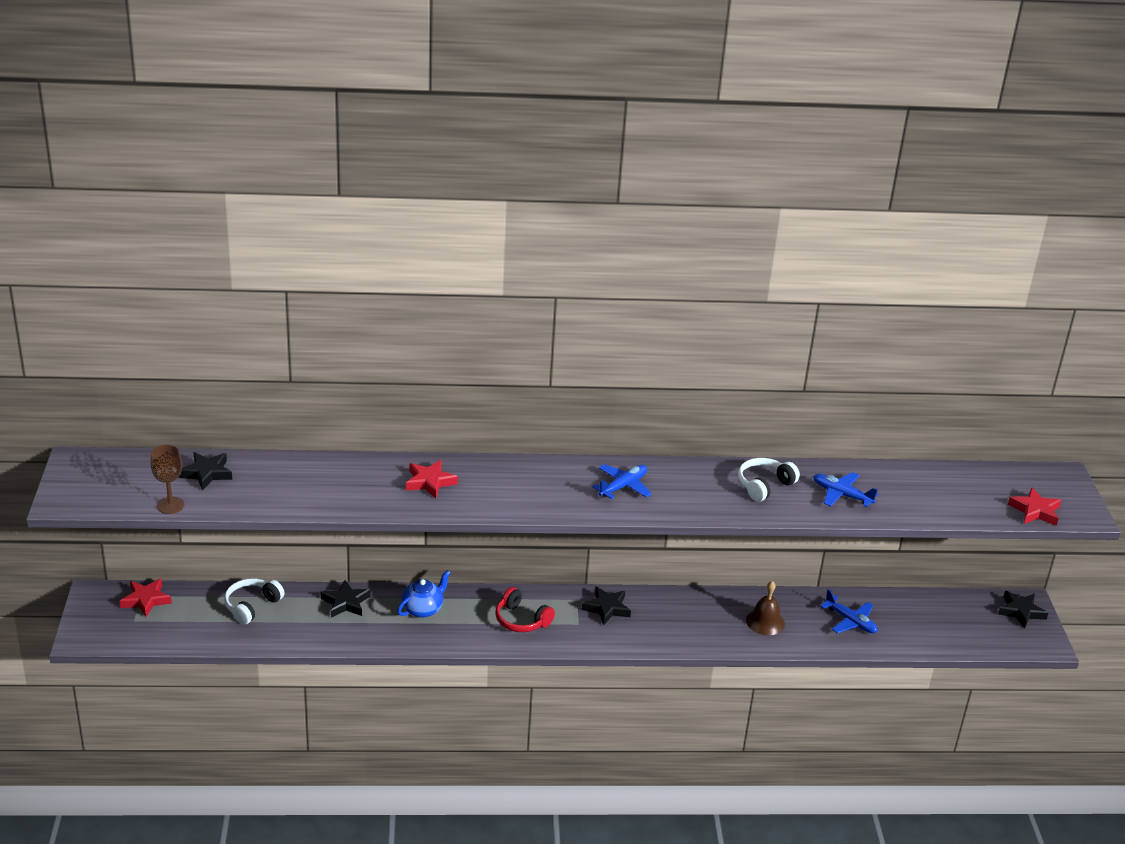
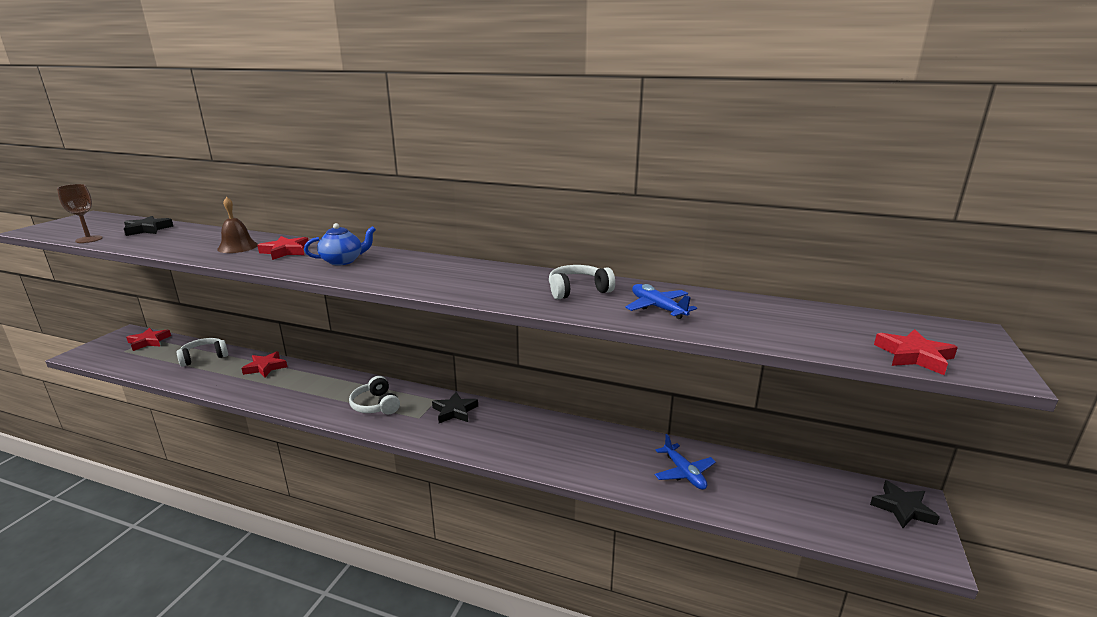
camera: 25 degrees right, 10 degrees down
black star [321,580,370,618] -> red star [241,351,287,378]
blue teapot [397,570,451,618] -> blue teapot moved to [304,223,376,266]
red headphones [496,587,555,632] -> white headphones [349,376,400,414]
blue plane [592,464,652,499] -> none
brown bell [746,581,785,635] -> brown bell moved to [217,197,258,253]

